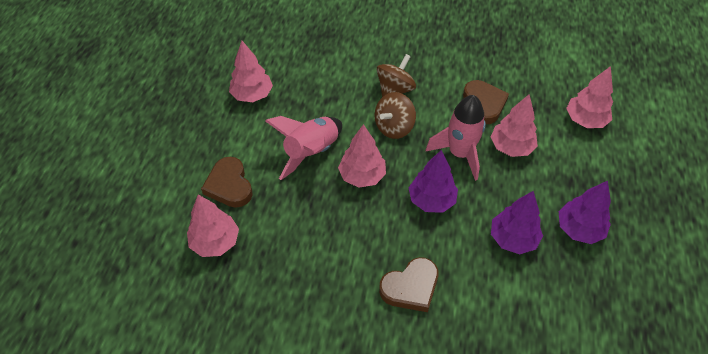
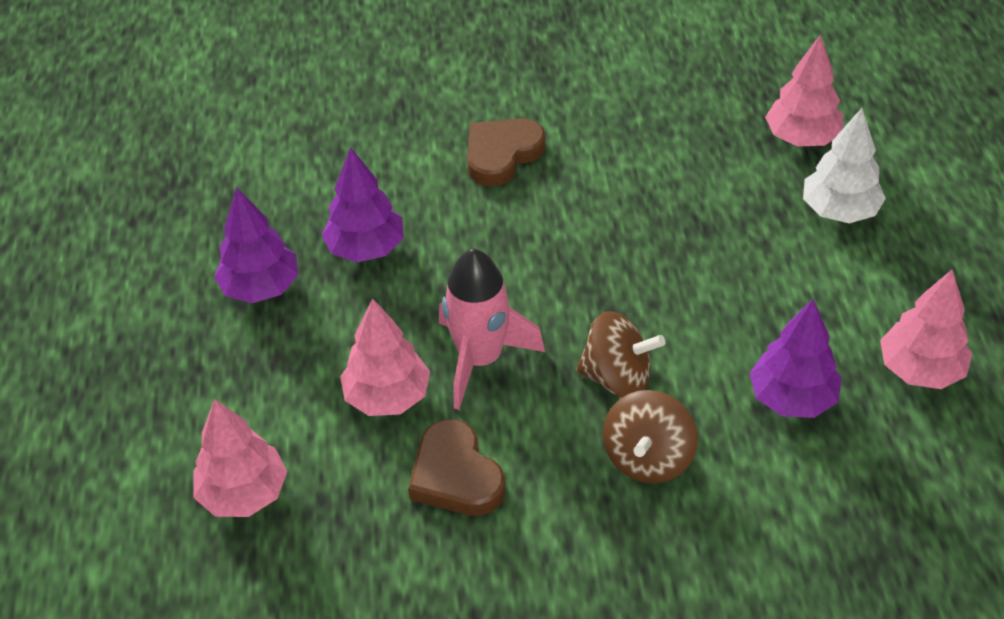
camera: 165 degrees right, 5 degrees down
brown heart [201,157,253,207] -> white tree [803,108,886,223]
pink rocket [265,116,342,180] -> none
pink tree [338,124,386,188] -> none
brown spinning top [375,92,416,139] -> brown spinning top turned 75 degrees clockwise [576,311,665,398]
purple tree [409,150,458,213] -> purple tree moved to [750,299,842,418]

